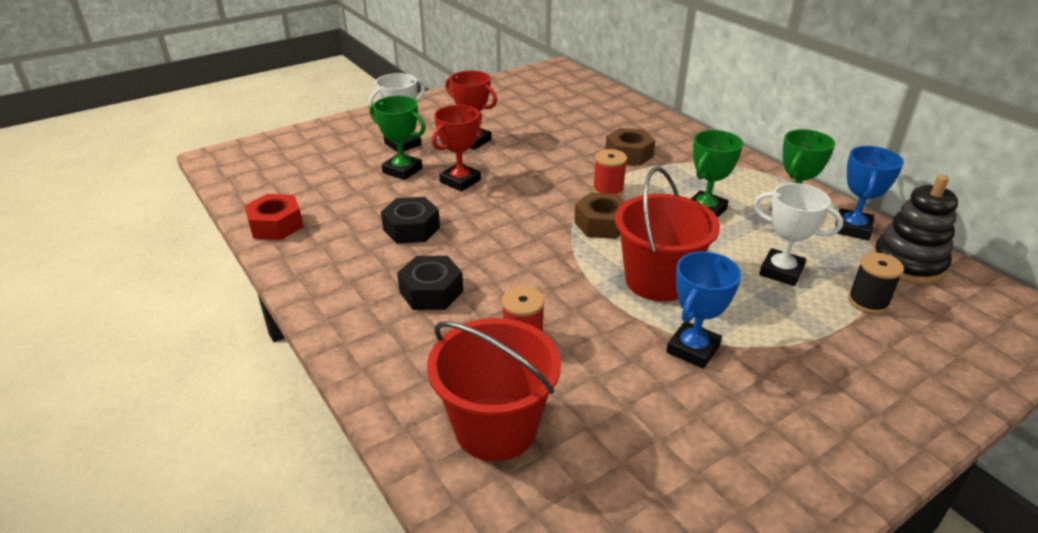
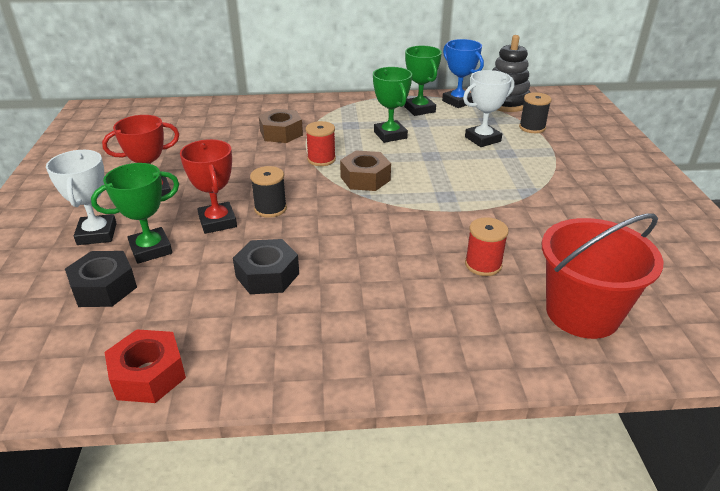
camera: 60 degrees left, 0 degrees up
black nut [397,256,463,310] -> black nut moved to [65,251,137,307]
red bucket [615,167,720,302] -> none
blue trophy [666,251,742,369] -> none
none -> black spool [250,166,287,218]

